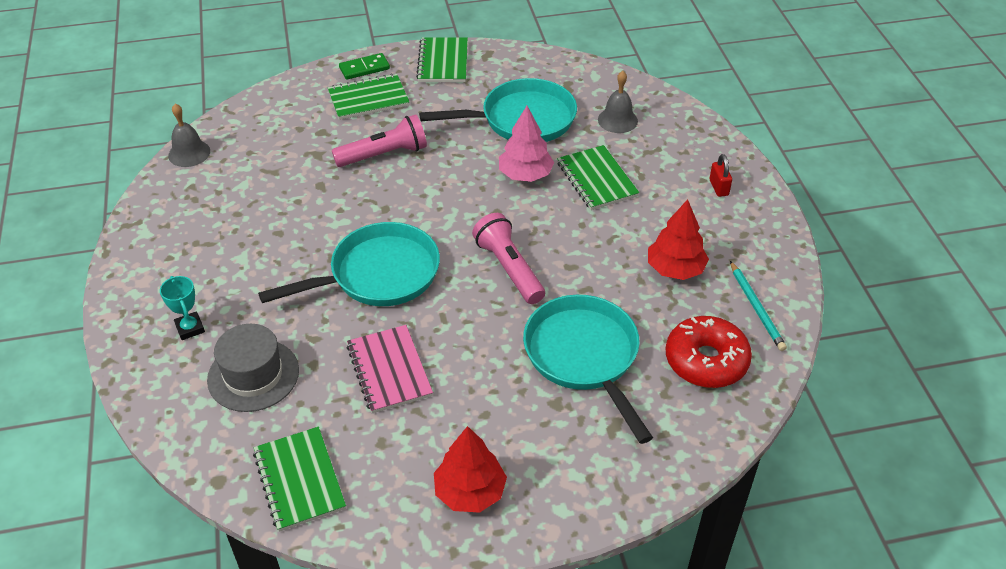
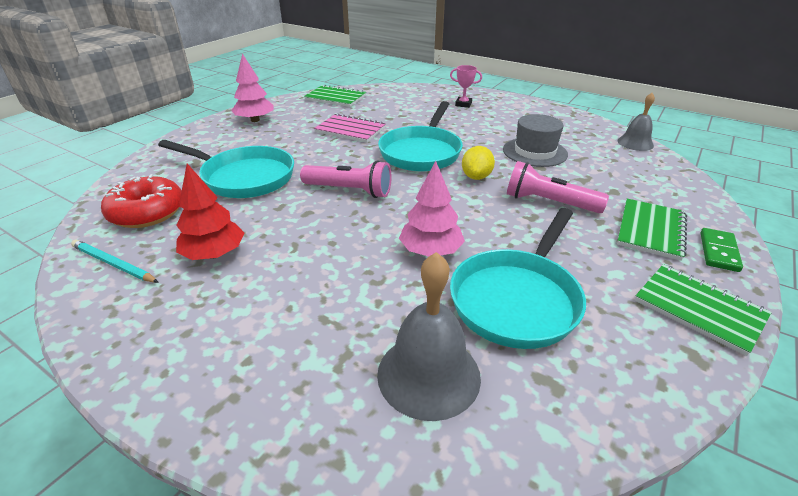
camera: 135 degrees right, 10 degrees down
turquoise trophy [160,276,205,340] -> pink trophy [450,65,482,108]
grey hat [207,324,299,412] -> grey hat moved to [503,114,568,167]
pink flashlight [332,114,427,167] -> pink flashlight turned 90 degrees clockwise [507,161,609,213]
red tree [434,426,507,513] -> pink tree [231,54,273,122]
green notebook [557,145,639,210] -> none
grey bell [598,71,638,133] -> grey bell [377,252,481,421], size x1.59
red padlock [709,154,732,197] -> none
none -> yellow lemon [462,146,495,180]

